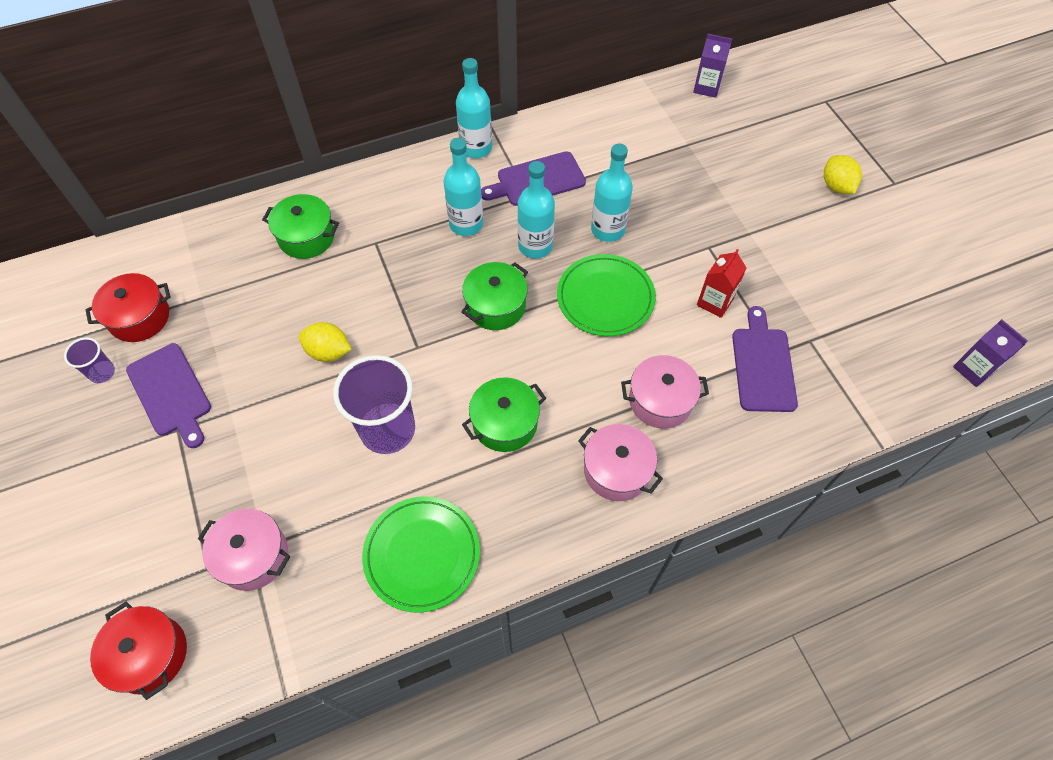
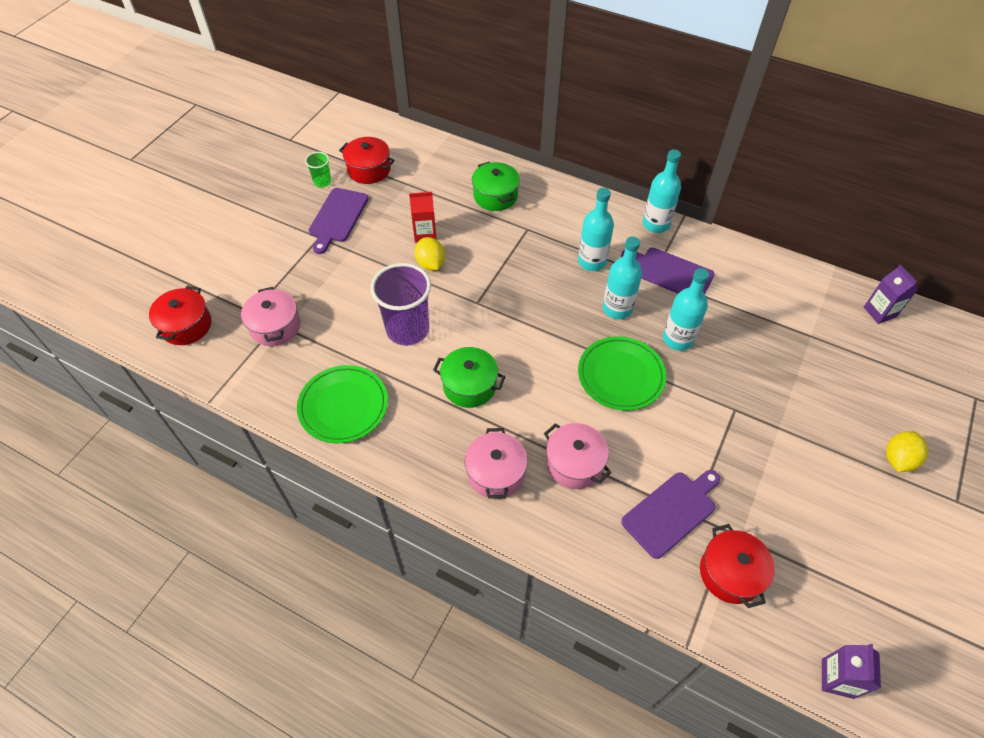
camera: 50 degrees right, 5 degrees down
purple cup [64,337,115,383] -> green cup [305,152,332,187]
green pot [461,262,528,330] -> none
red carton [697,249,747,318] -> red carton moved to [409,192,437,243]
none -> red pot [700,524,775,608]

